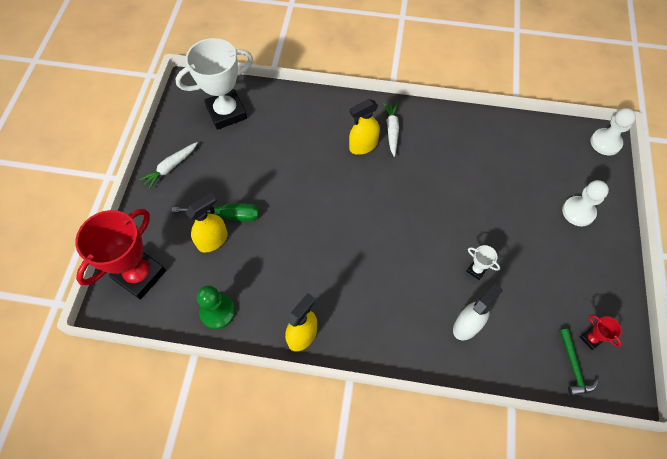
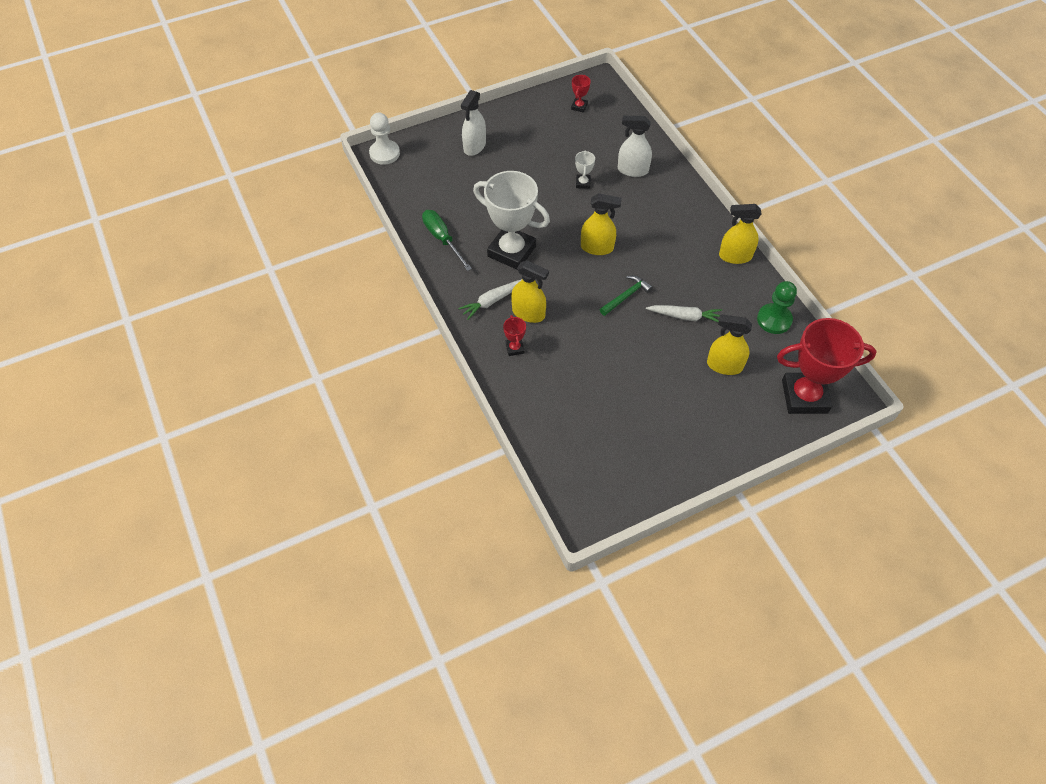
camera: 125 degrees left, 5 degrees down
white carrot [140,142,198,189] -> white carrot moved to [646,305,722,322]
green screwdriver [172,203,259,222] -> green screwdriver moved to [422,210,472,271]
white trophy [175,38,253,130] -> white trophy moved to [473,171,550,270]
green hammer [560,329,598,396] -> green hammer moved to [600,275,653,316]
white pawn [562,180,609,226] -> white spray bottle [461,90,486,156]
none -> red trophy [503,315,526,356]
none -> yellow spray bottle [581,193,622,255]

